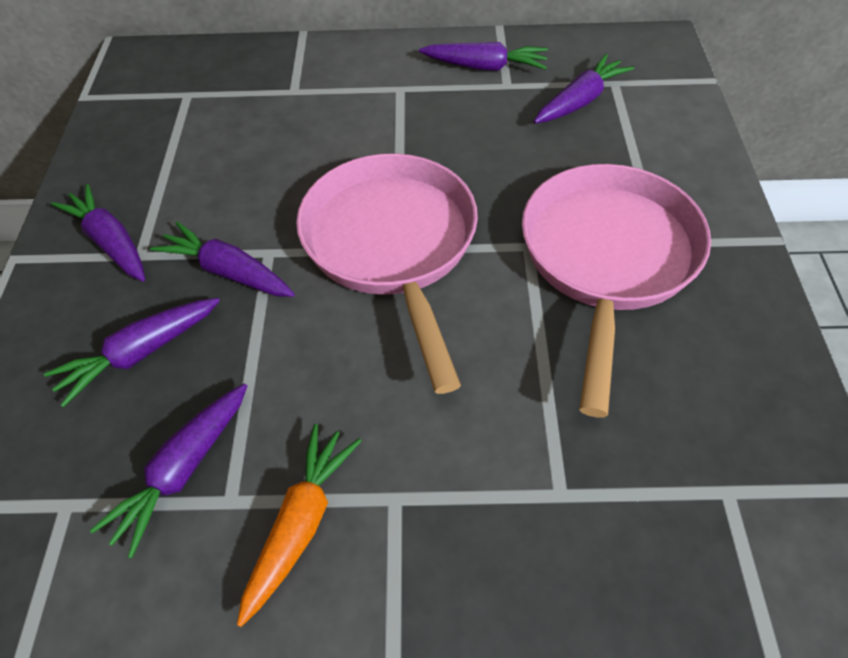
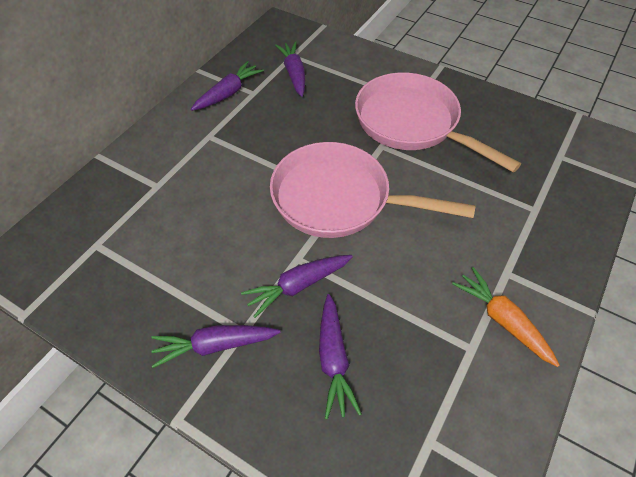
camera: 60 degrees left, 0 degrees up
purple carrot [90,383,247,558] -> none

